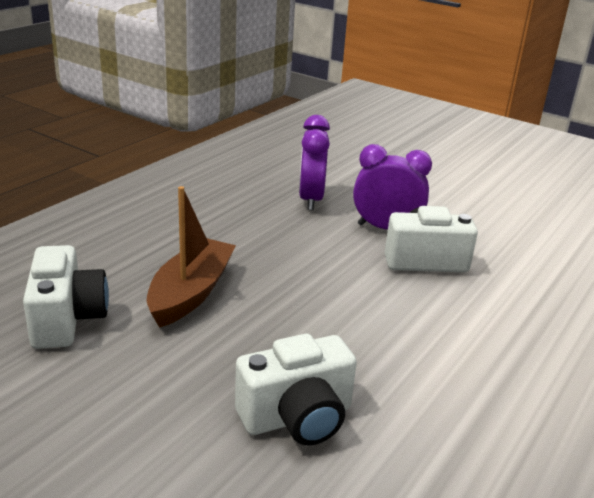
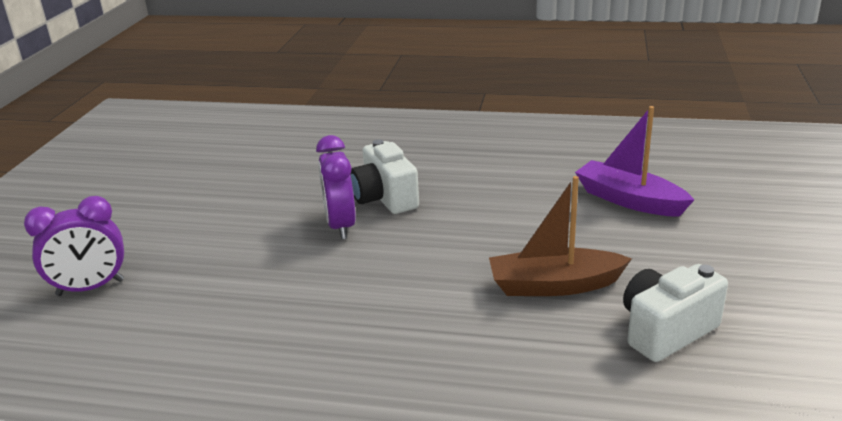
camera: 110 degrees left, 0 degrees up
white camera [235,334,357,446] -> purple boat [575,106,694,216]
purple clock [299,115,330,210] -> purple clock moved to [24,196,124,296]

